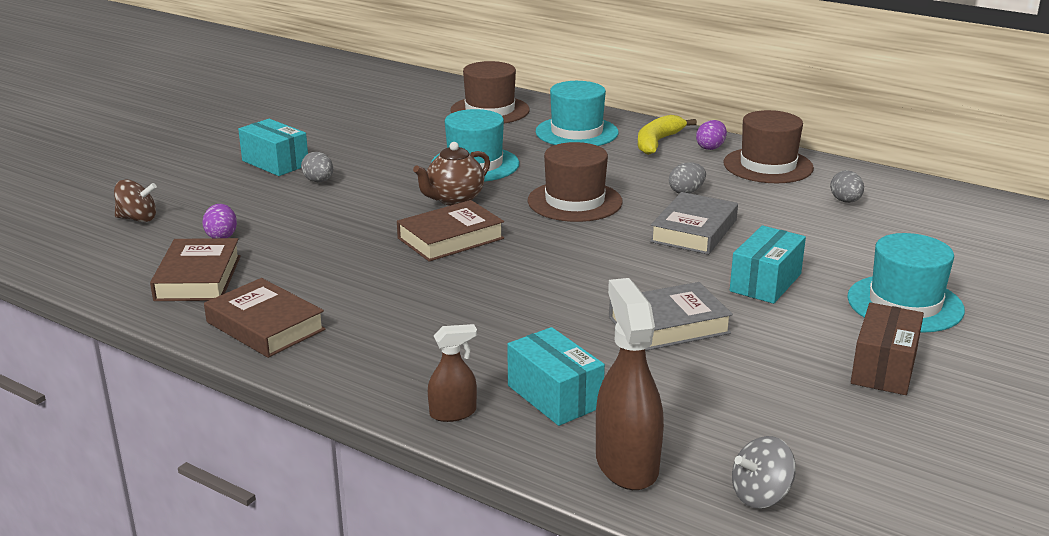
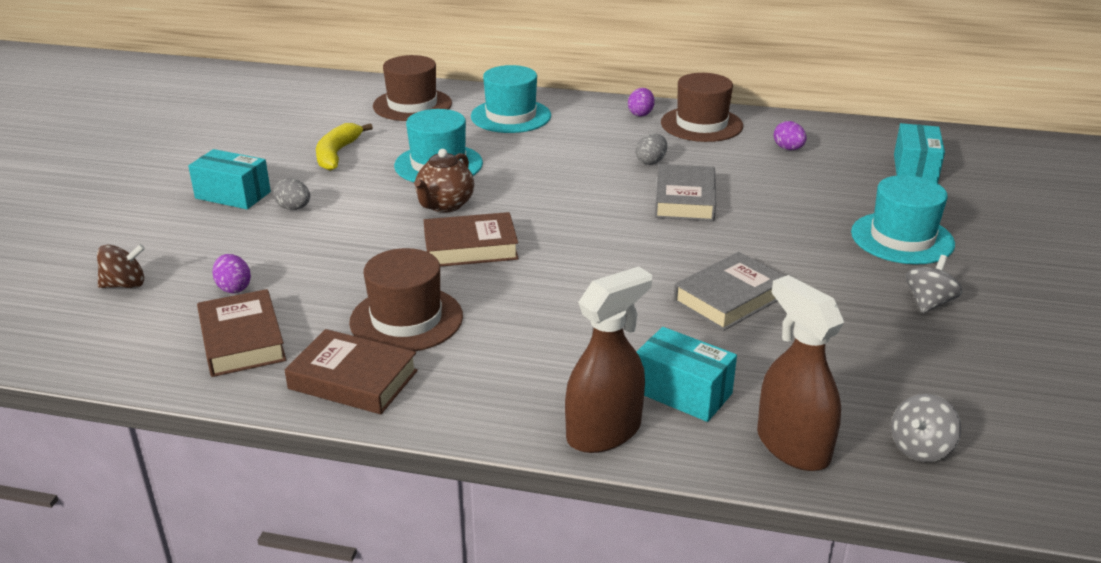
camera: 20 degrees left, 5 degrees up
brown book [397,200,504,262] -> brown book turned 45 degrees clockwise [424,212,519,267]
brown spray bottle [428,324,477,422] -> brown spray bottle [565,266,652,453], size x1.82
brown hat [528,142,623,222] -> brown hat moved to [349,248,463,351]
yellow banana [638,115,697,155] -> yellow banana moved to [316,123,373,171]
turquoise box [730,226,806,304] -> turquoise box moved to [894,123,945,184]
grey egg [830,170,864,203] -> purple egg [774,121,807,150]
brown box [851,303,924,395] -> grey spinning top [906,255,963,314]

